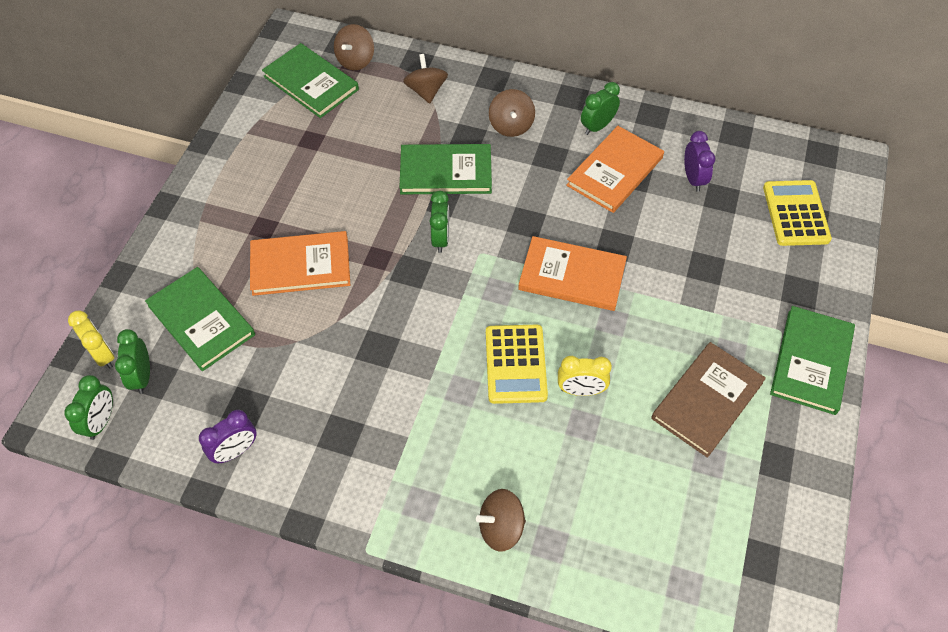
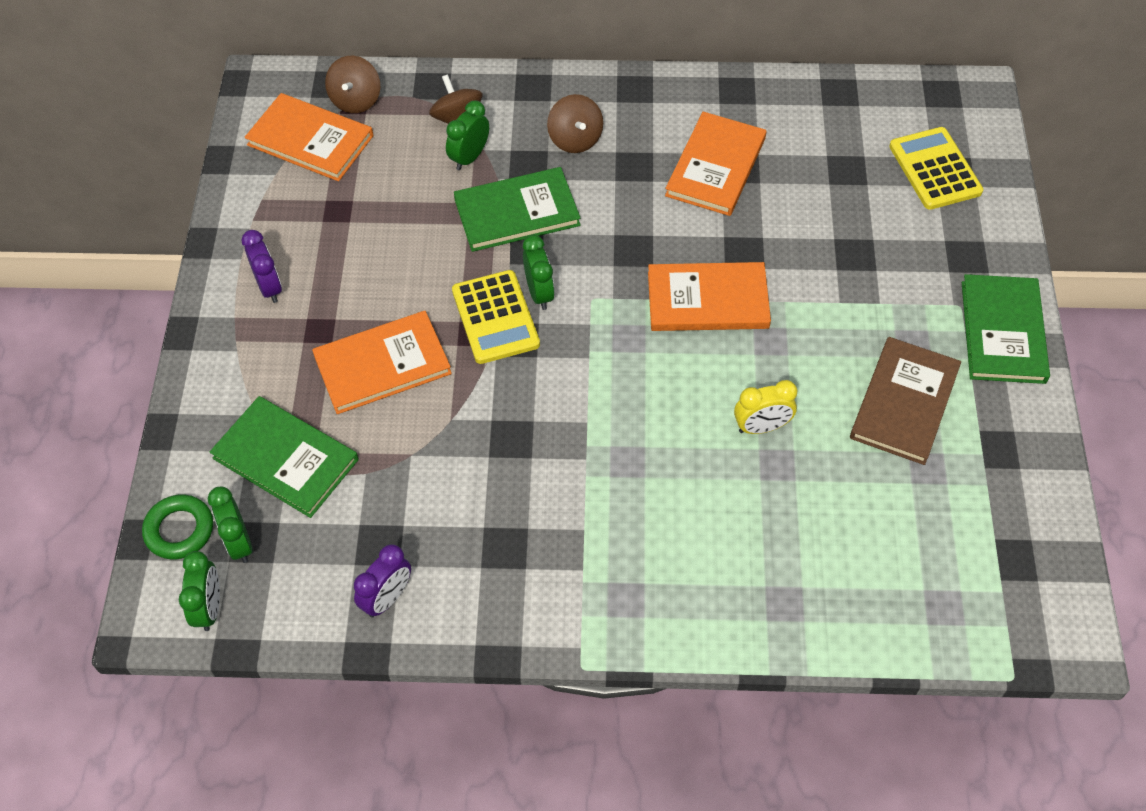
camera: 15 degrees left, 0 degrees up
yellow clock [68,311,115,369] -> green ring [142,495,213,559]
green book [262,43,359,118] -> orange book [245,93,374,181]
brown spinning top [476,489,526,552] -> none
yellow calculator [486,325,548,404] -> yellow calculator moved to [452,270,540,364]
green clock [581,82,620,135] -> green clock moved to [446,100,489,170]
purple clock [684,131,715,192] -> purple clock moved to [241,230,282,303]

